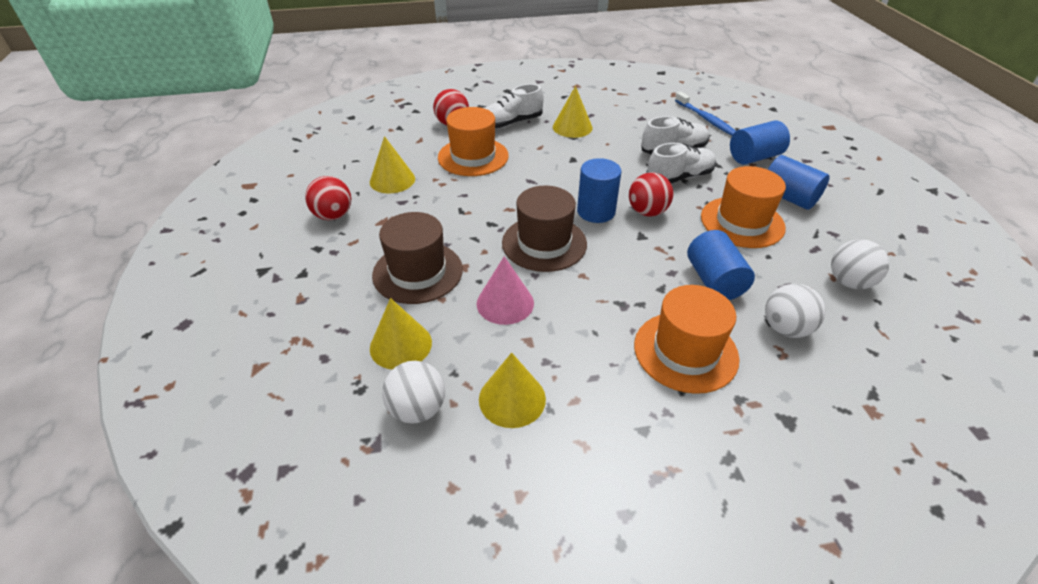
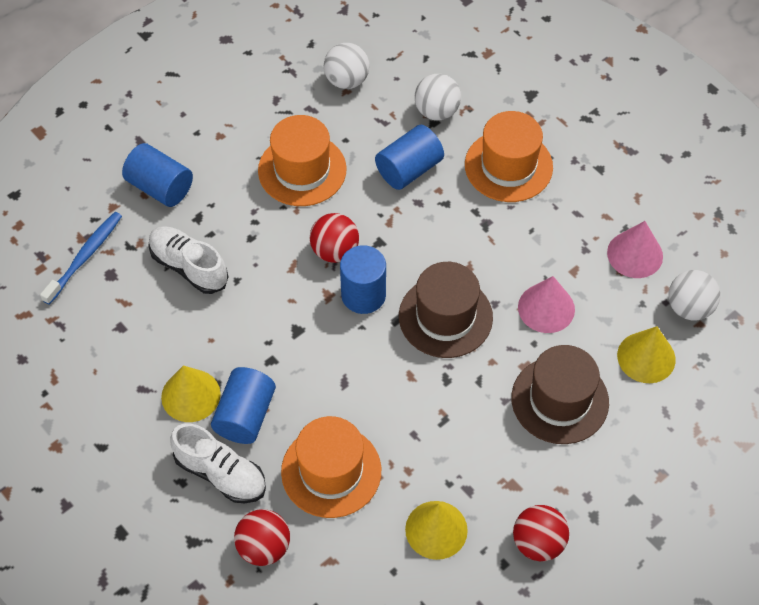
camera: 120 degrees left, 15 degrees up
yellow cone [479,353,546,428] -> pink cone [607,221,663,278]
white shoe [646,143,716,183] -> none
blue cylinder [768,155,830,210] -> blue cylinder moved to [211,367,276,444]

